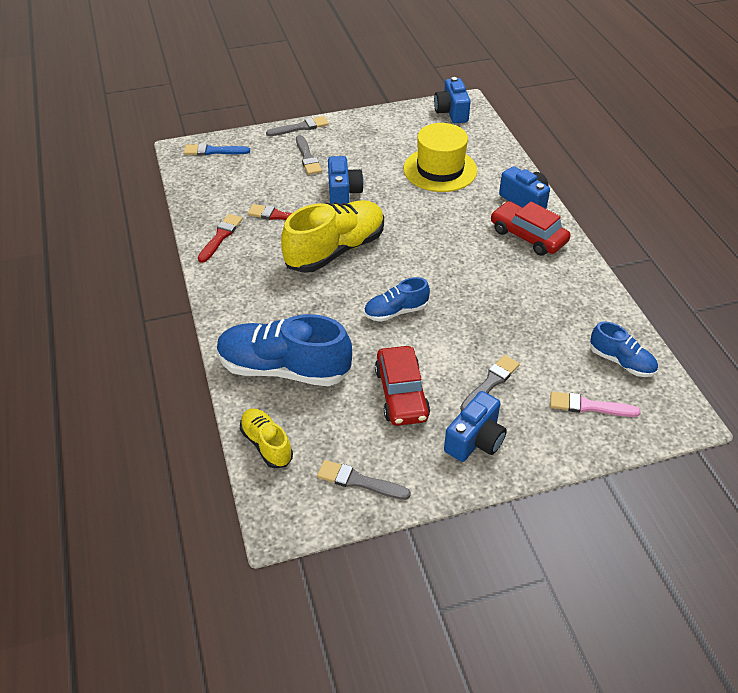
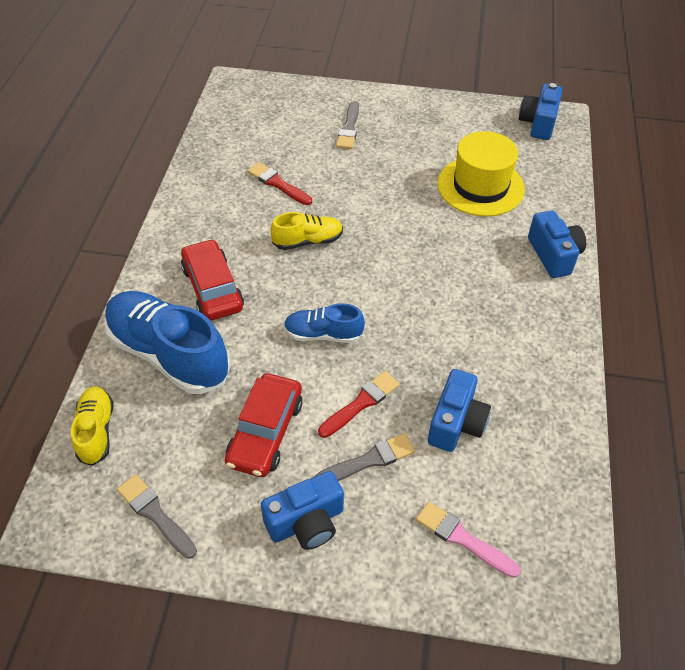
camera: 25 degrees right, 5 degrees up
blue brush [184,143,250,156] -> none
red brush [198,214,242,263] -> red brush moved to [318,371,400,438]
grey brush [266,116,329,136] -> none
yellow shoe [281,200,384,273] -> yellow shoe [271,212,343,250], size x0.53
blue camera [328,156,364,204] -> blue camera moved to [428,369,491,452]
red car [491,201,571,256] -> red car moved to [181,239,244,321]
blue shoe [590,321,658,377] -> none

